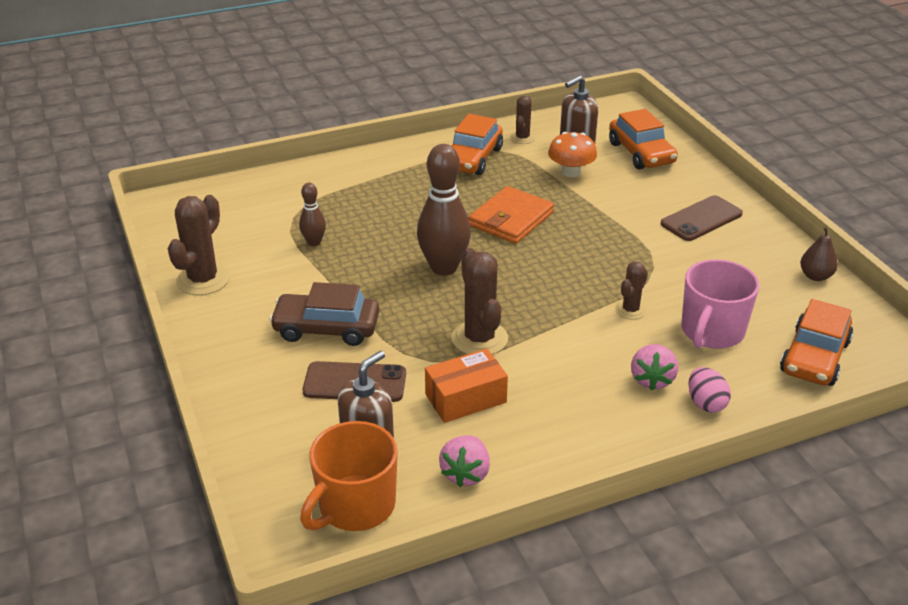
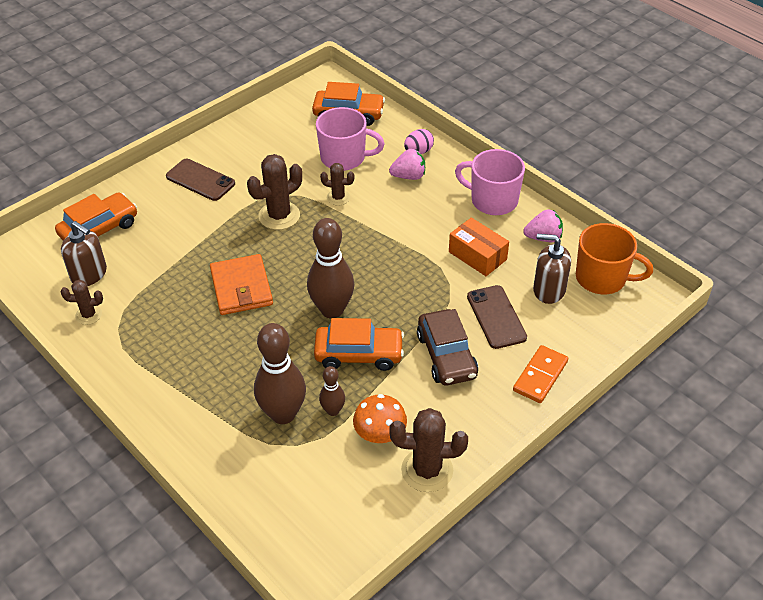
camera: 110 degrees left, 10 degrees up
orange car [451,114,503,175] -> orange car moved to [314,318,404,371]
brown cactus [452,248,508,354] -> brown cactus moved to [247,154,302,230]
orange wallet [468,186,554,244] -> orange wallet turned 60 degrees clockwise [210,254,273,315]
orange mushroom [548,132,597,177] -> orange mushroom moved to [353,394,407,443]
brown pear [800,227,838,281] -> none
none -> brown bowling pin [254,323,306,424]
none -> pink mug [455,149,525,215]
none -> orange domino [513,345,568,403]

